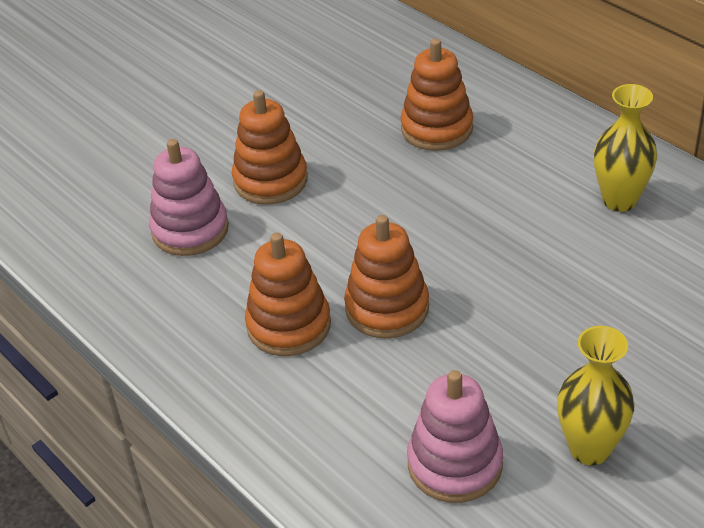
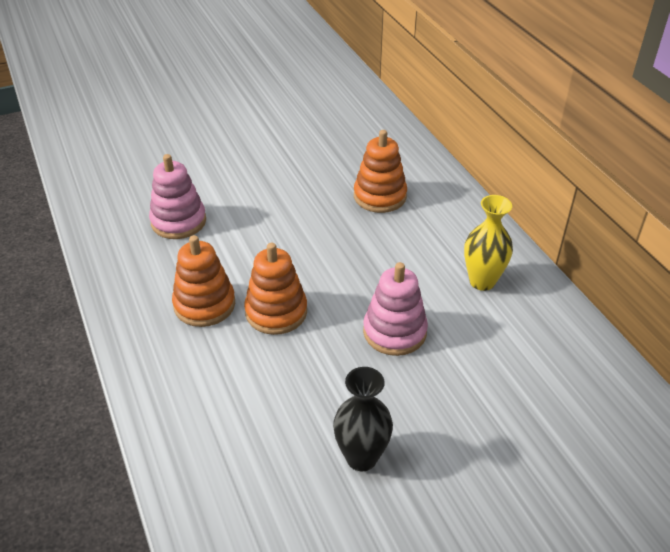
camera: 15 degrees right, 0 degrees up
orange stacking toy [232,90,308,205] -> none
pink stacking toy [407,370,503,503] -> pink stacking toy moved to [363,262,428,356]
yellow vase [557,326,635,465] -> black vase [333,367,393,471]

